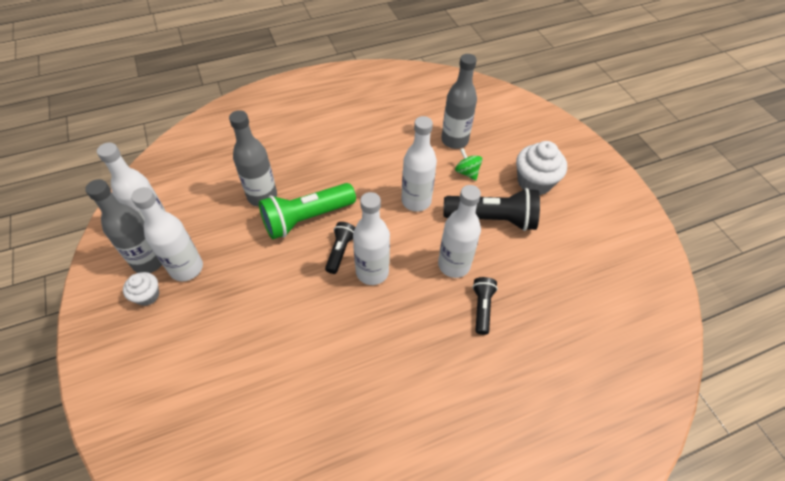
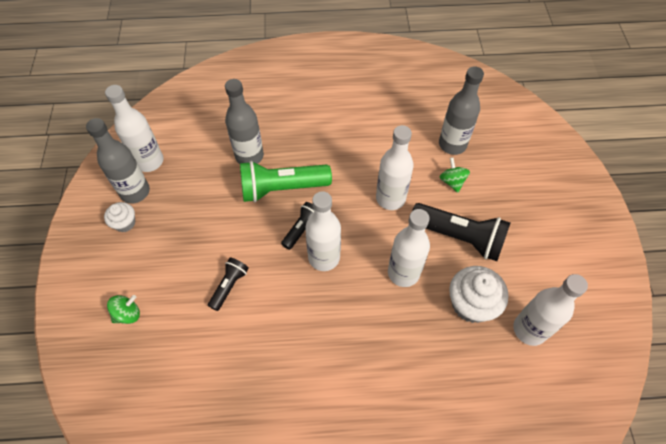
camera: 20 degrees right, 5 degrees up
white bottle [131,187,203,281] -> white bottle moved to [513,274,588,346]
black flashlight [472,277,498,335] -> black flashlight moved to [208,257,249,311]
white cupcake [516,141,567,195] -> white cupcake moved to [449,266,509,323]
none -> green spinning top [107,295,140,324]

